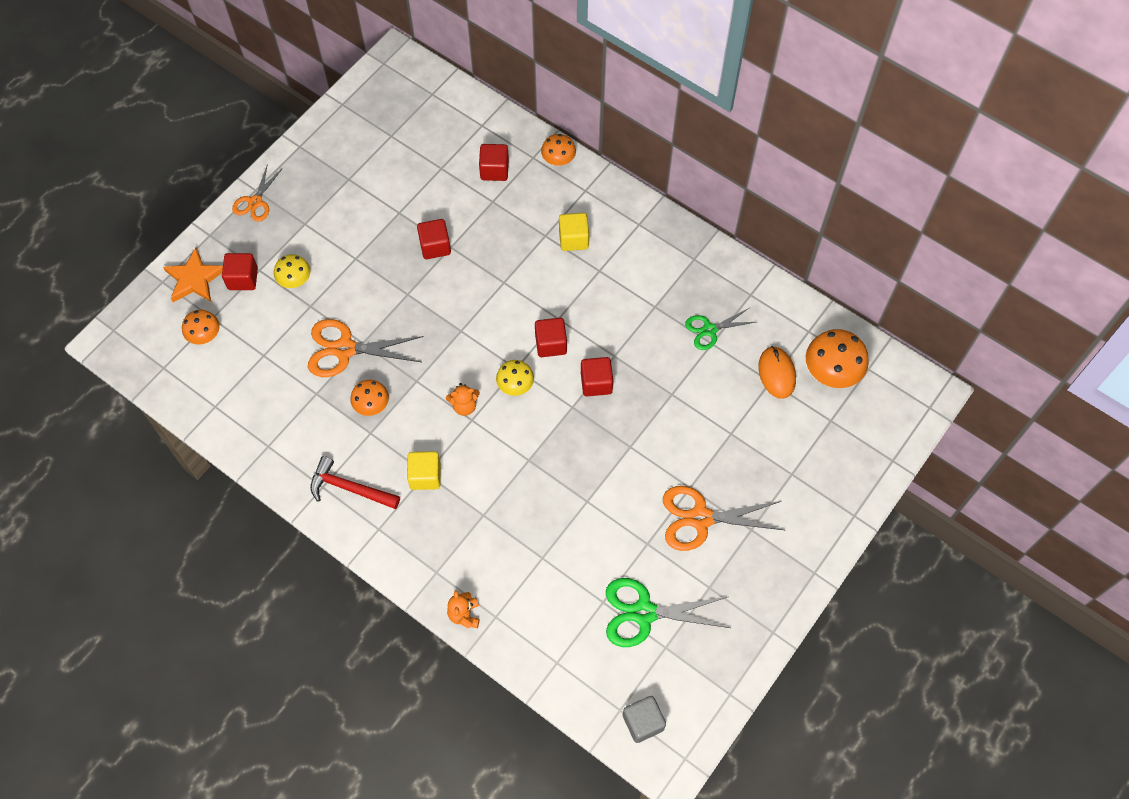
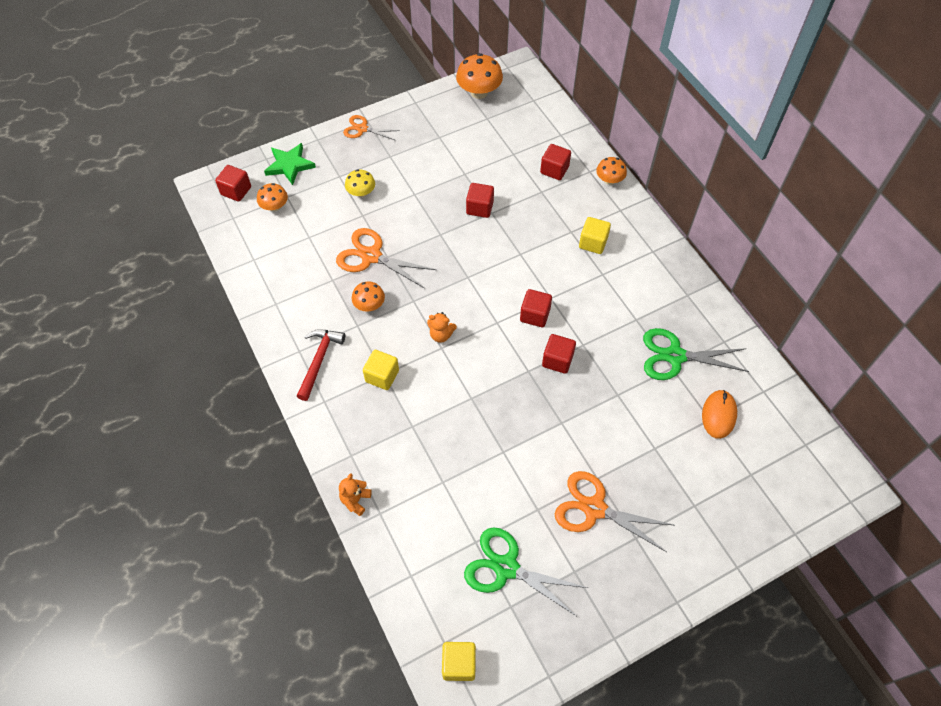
camera: 25 degrees right, 5 degrees down
orange star [163,248,223,302] -> green star [264,143,316,185]
red cube [222,253,258,290] -> red cube moved to [215,165,251,202]
orange scissors [232,166,283,222] -> orange scissors turned 60 degrees clockwise [343,115,400,141]
red hammer [311,456,400,509] -> red hammer turned 60 degrees clockwise [297,329,345,401]
yellow mushroom [496,360,534,396] -> none
grey cube [623,696,666,743] -> yellow cube [442,642,476,681]
green scissors [685,308,755,350] -> green scissors [643,328,749,380], size x1.62
orange mushroom [806,329,869,388] -> orange mushroom moved to [456,53,503,99]

